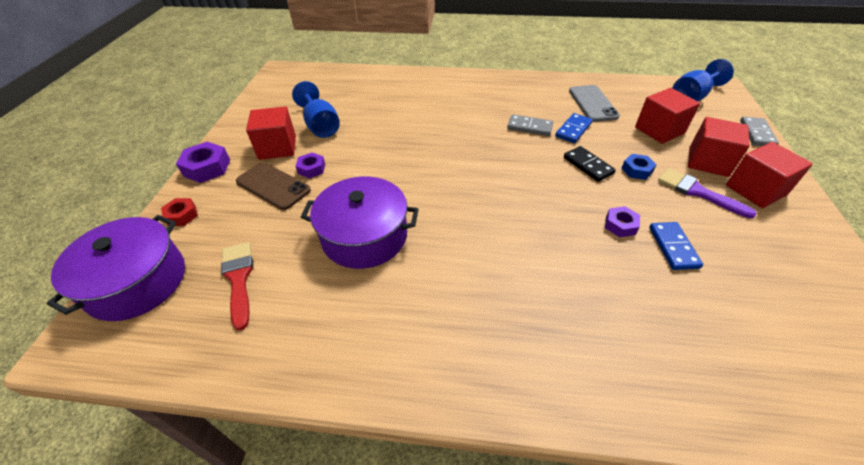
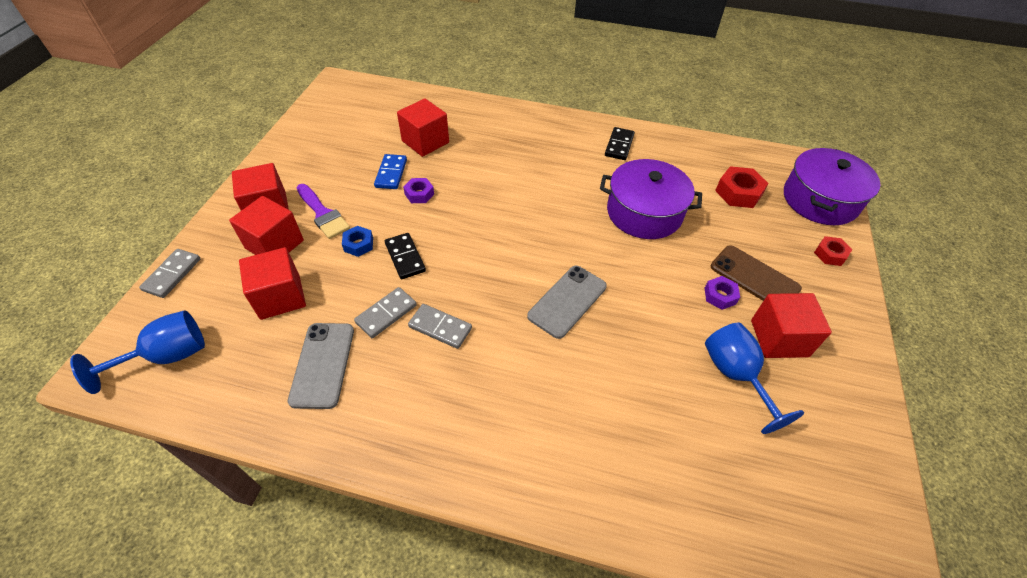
camera: 175 degrees left, 5 degrees up
purple nut [176,142,230,183] -> none
red brush [221,242,253,331] -> red nut [715,166,769,208]
blue domino [555,113,593,143] -> grey domino [354,287,417,338]
none -> red cube [397,98,449,157]
none -> grey phone [527,266,607,339]
none -> black domino [605,127,635,160]

